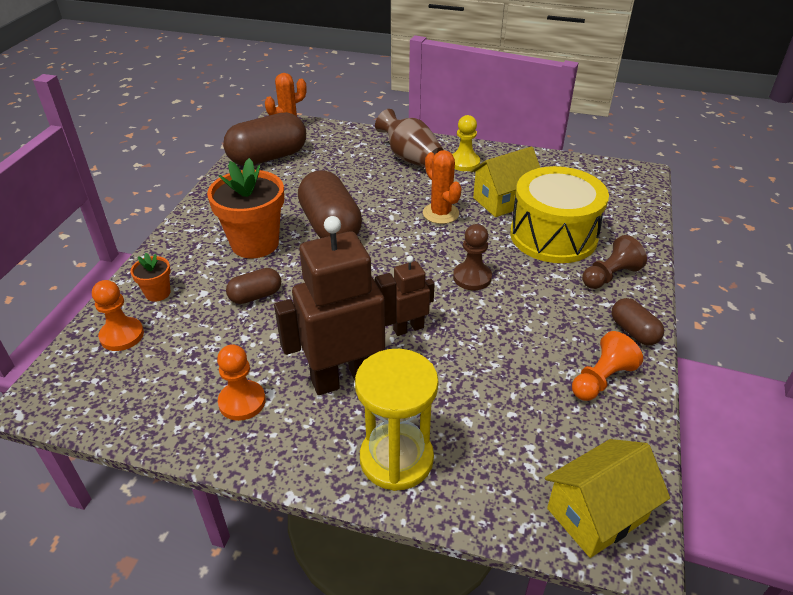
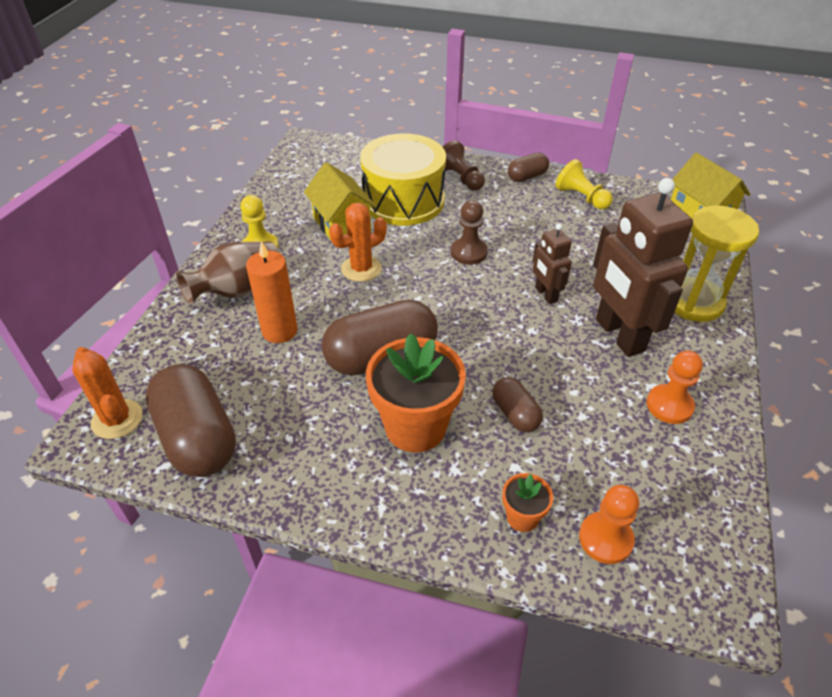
camera: 90 degrees left, 5 degrees up
orange pawn [572,331,643,401] -> yellow pawn [555,159,613,210]
none -> orange candle [246,241,298,343]

